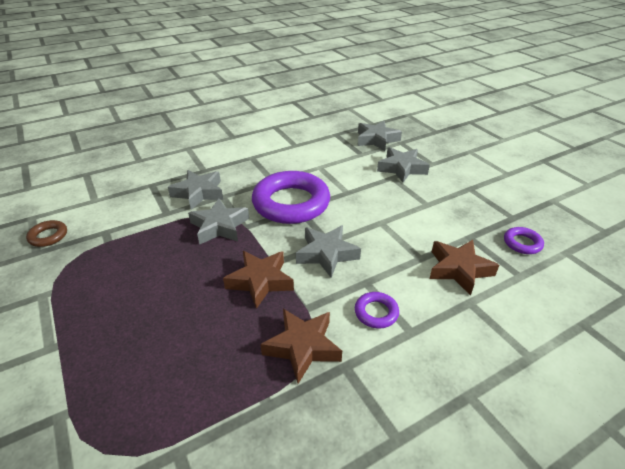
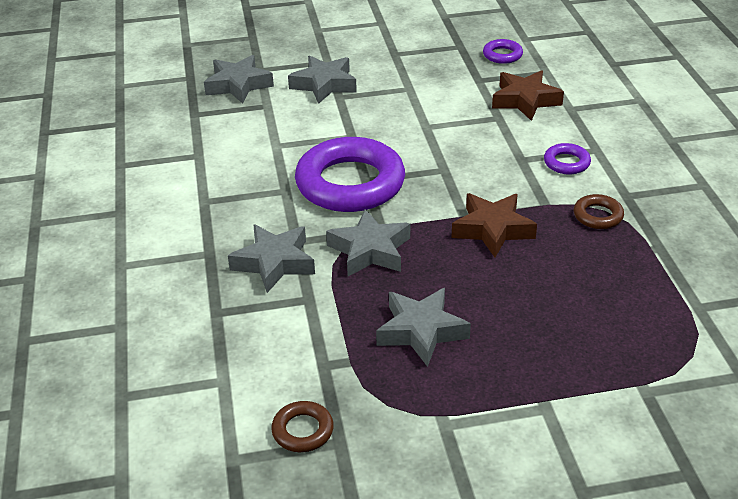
camera: 70 degrees left, 0 degrees up
brown star [260,309,342,384] -> brown ring [574,194,624,229]
grey star [296,225,361,278] -> grey star moved to [376,288,471,367]

